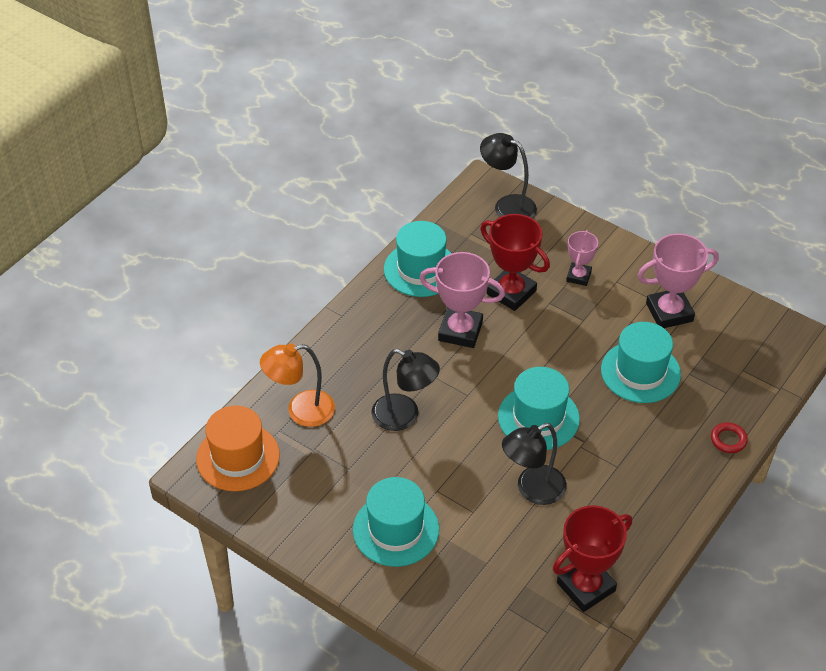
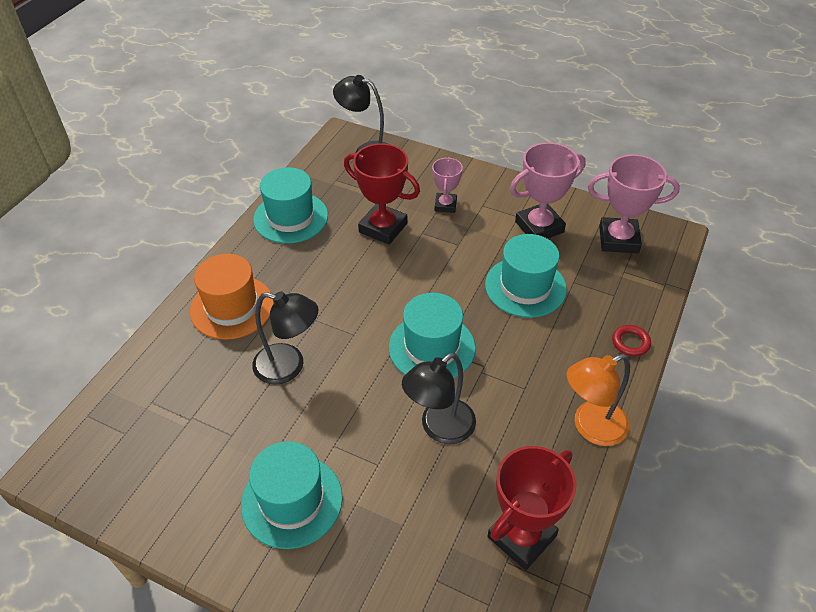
camera: 10 degrees left, 0 degrees up
orange hat [196,406,280,491] -> orange hat moved to [190,254,274,340]
orange lamp [260,344,335,427] -> orange lamp moved to [567,354,630,446]
pink trophy [419,252,505,348] -> pink trophy moved to [588,155,680,253]

